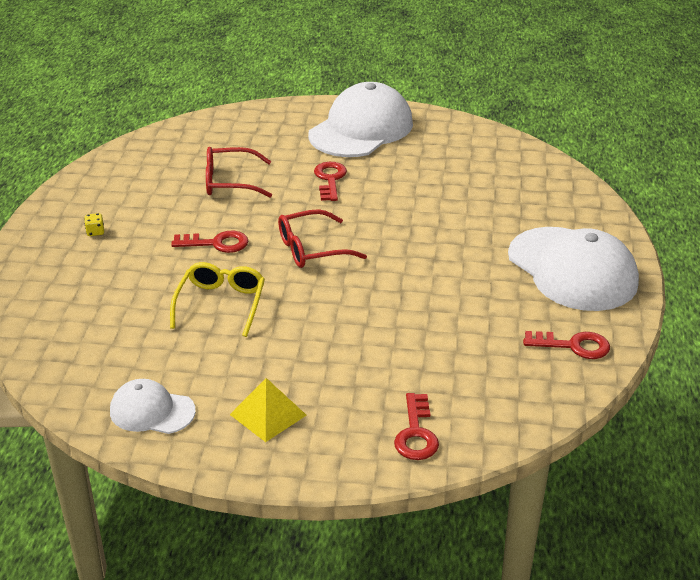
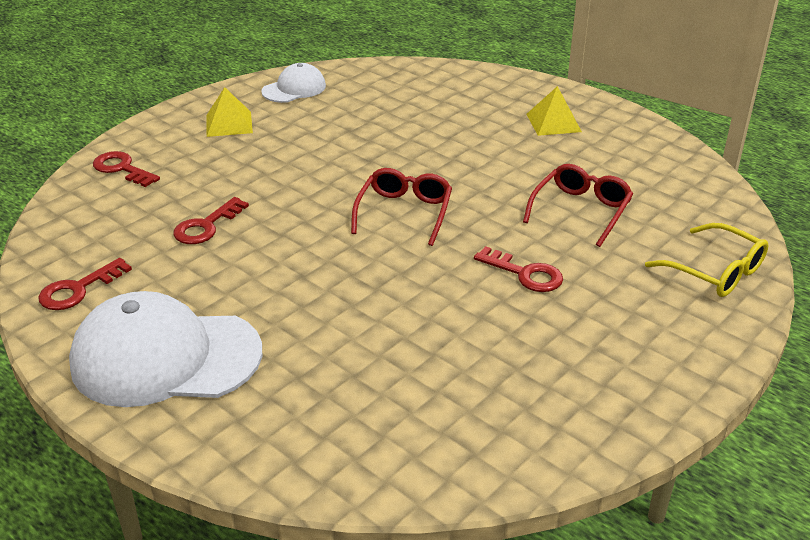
camera: 125 degrees right, 0 degrees up
yellow dice [84,213,104,236] -> yellow pyramid [526,86,582,136]
yellow glasses [170,262,265,337] -> yellow glasses moved to [645,223,768,297]
red key [171,231,248,253] -> red key moved to [173,197,249,244]
white cap [308,82,413,157] -> none

